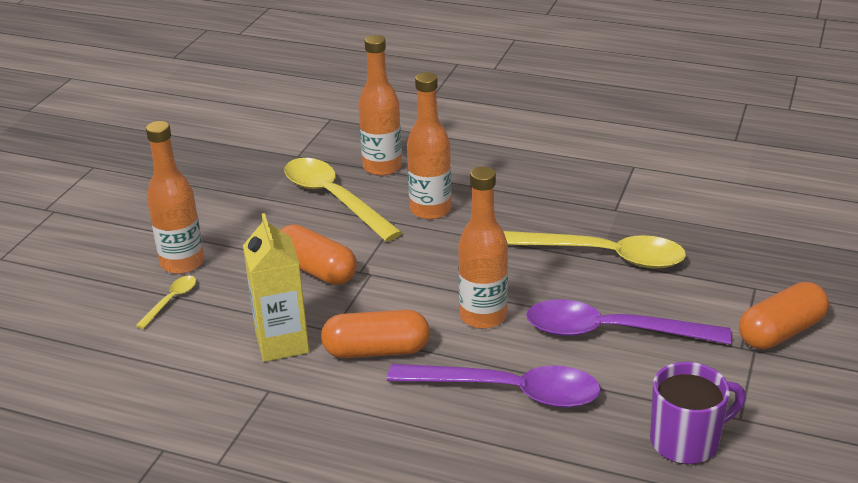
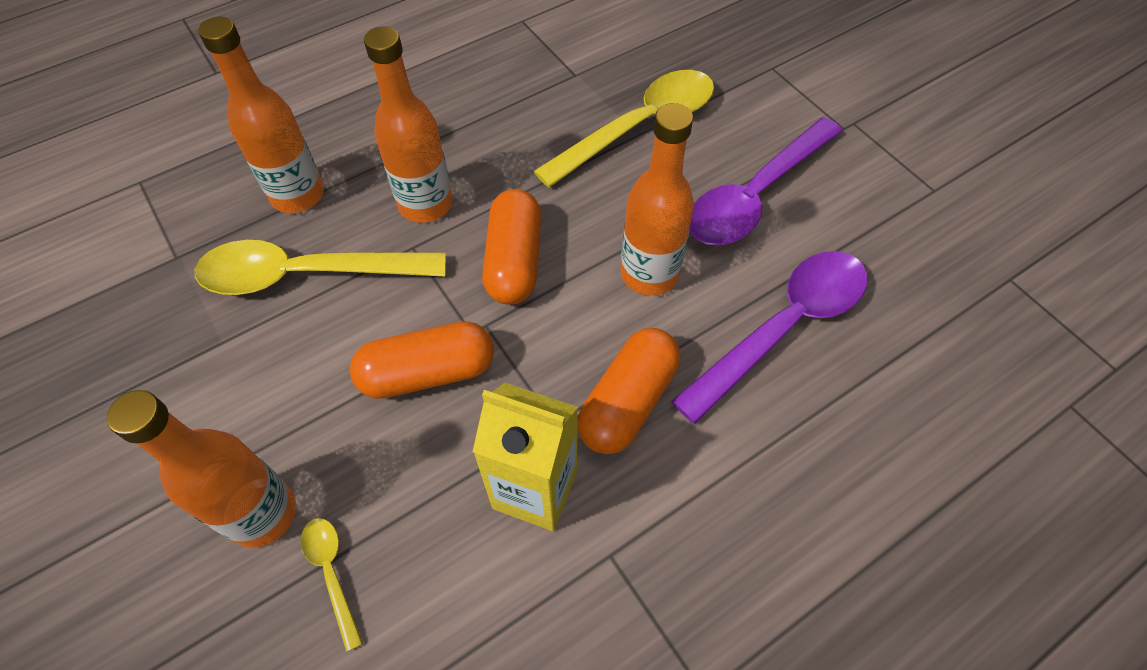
camera: 55 degrees left, 25 degrees up
purple mug [650,362,746,464] -> none
orange capsule [739,282,829,349] -> orange capsule moved to [482,189,541,305]

